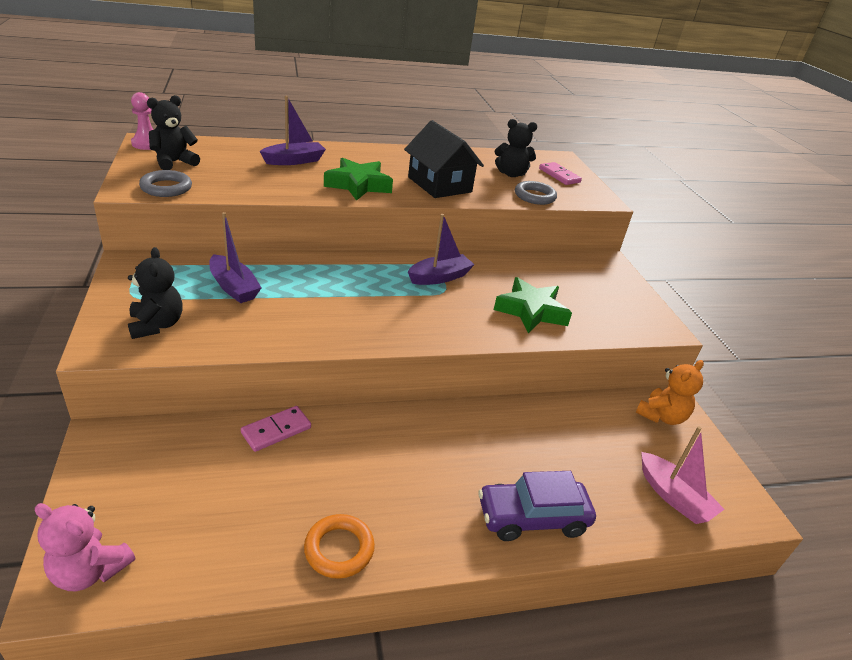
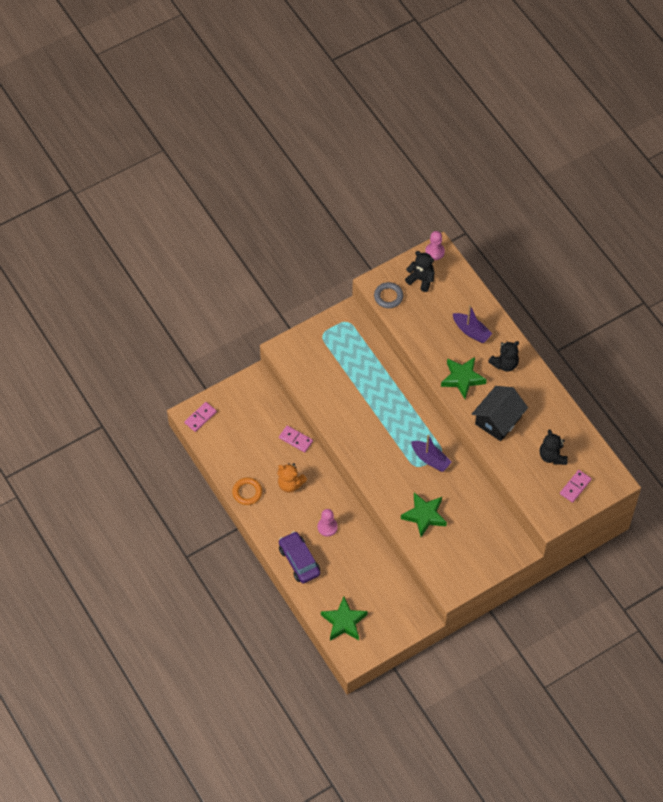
camera: 75 degrees right, 25 degrees up
pink teddy bear [35,503,135,591] -> pink domino [184,402,217,432]
black teddy bear [128,247,183,339] -> black teddy bear moved to [488,341,519,372]
purple boat [209,212,262,303] -> none
grey ring [515,181,557,205] -> none
orange teddy bear [635,360,704,425] -> orange teddy bear moved to [277,463,307,493]
pink boat [641,426,724,524] -> green star [321,597,368,641]
none -> pink pawn [318,509,338,537]

